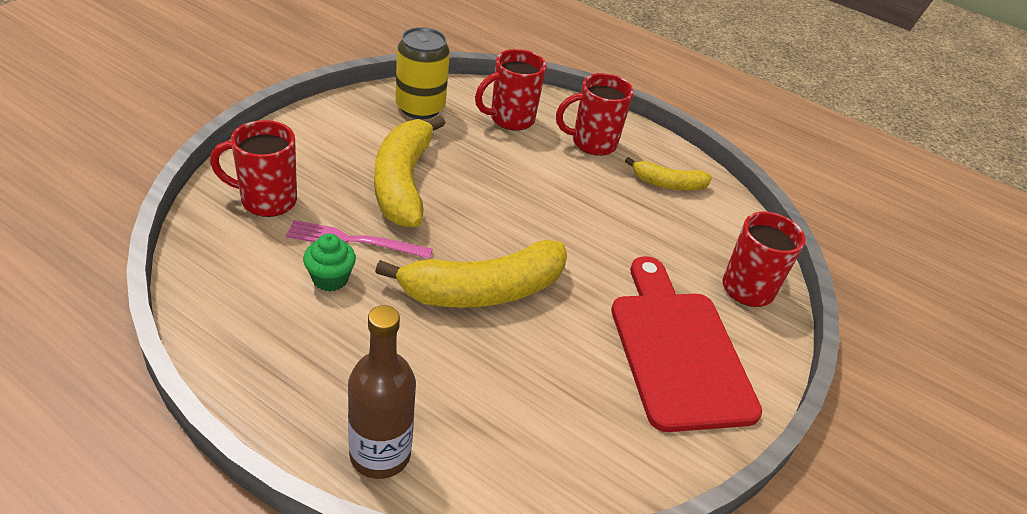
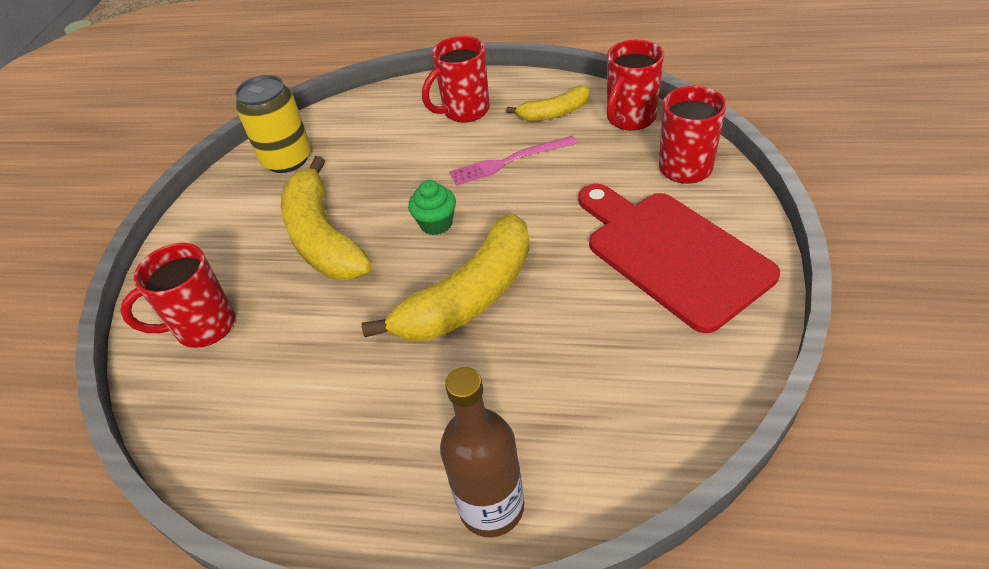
camera: 15 degrees left, 5 degrees up
pink fork [286,220,433,259] -> pink fork moved to [449,136,577,186]
green cupcake [303,234,356,291] -> green cupcake moved to [408,180,456,235]
red mug [475,49,546,131] -> red mug moved to [607,40,664,131]

